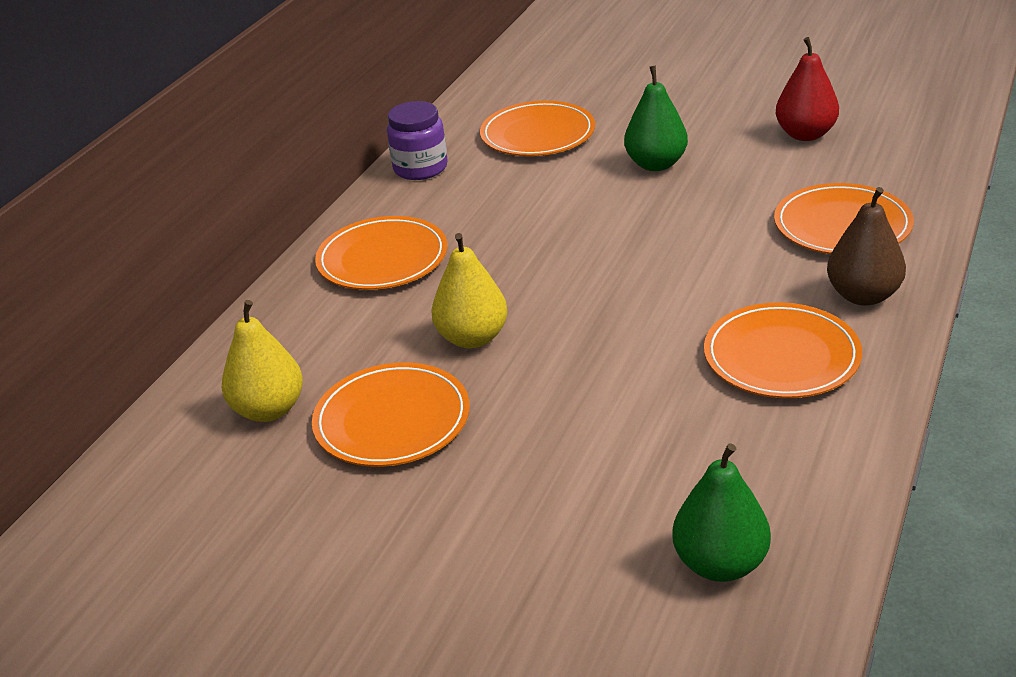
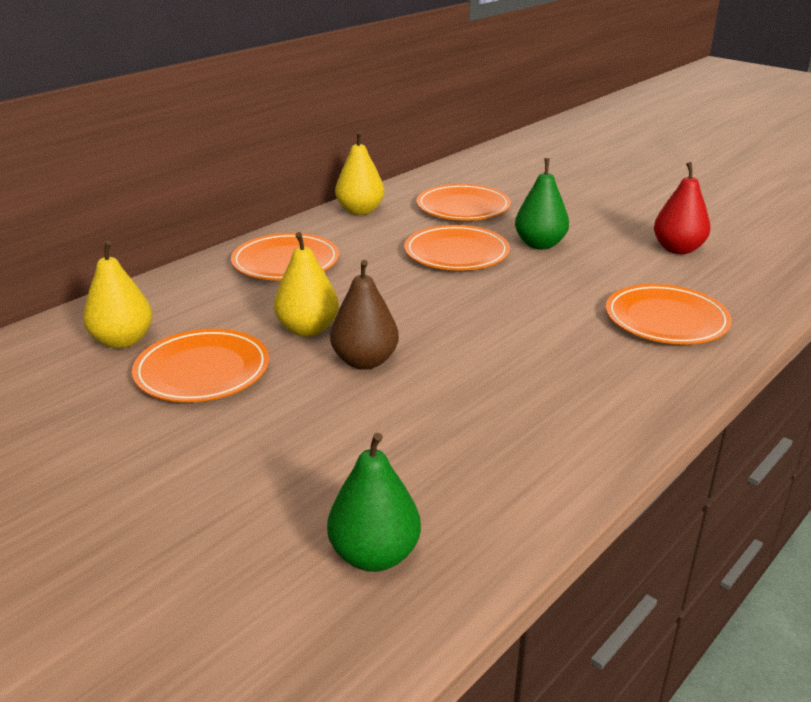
camera: 15 degrees right, 5 degrees down
purple jar [387,101,448,180] -> yellow pear [335,131,384,215]
orange plate [704,302,862,398] -> orange plate moved to [404,225,510,271]
brown pear [827,187,906,306] -> brown pear moved to [330,260,399,370]

